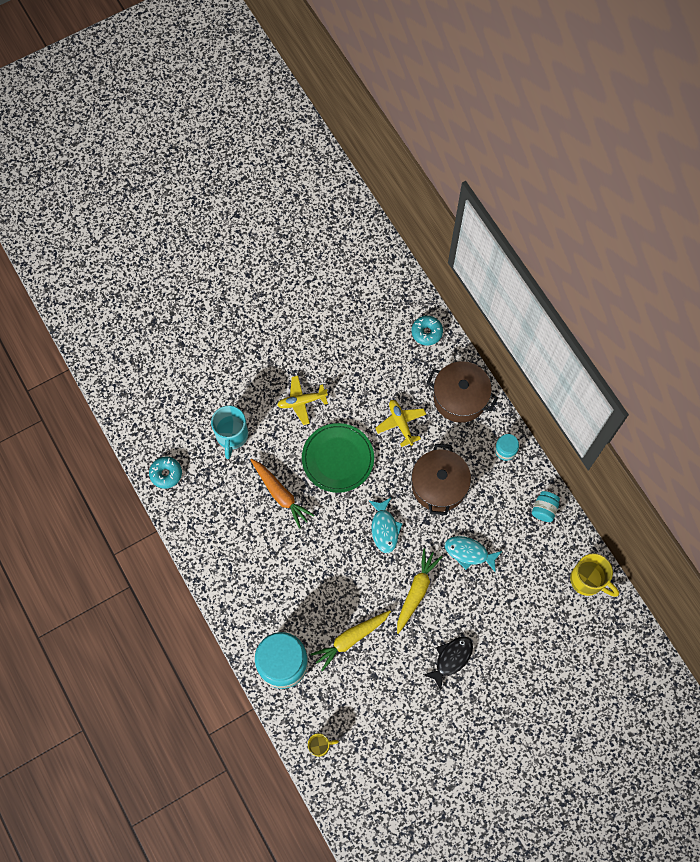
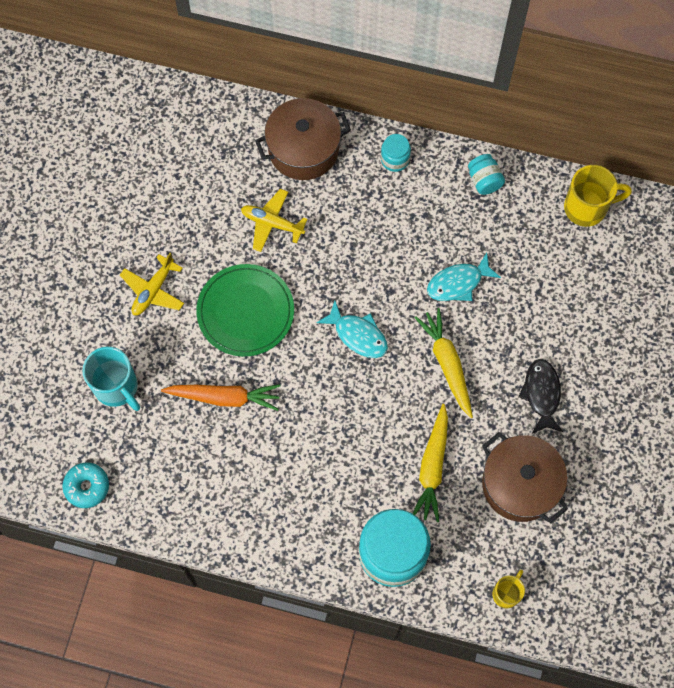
camera: 45 degrees left, 0 degrees up
brown pot [411,444,471,515] -> brown pot moved to [482,432,568,523]
turquoise donut [412,316,443,346] -> none

